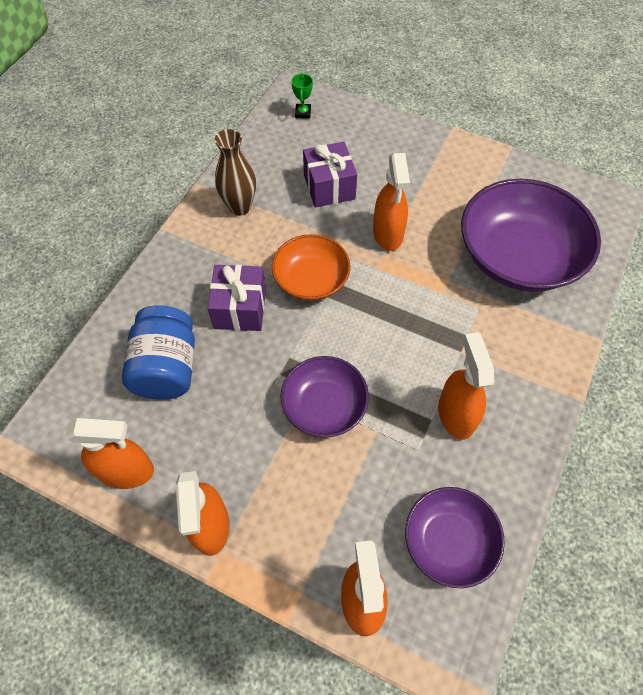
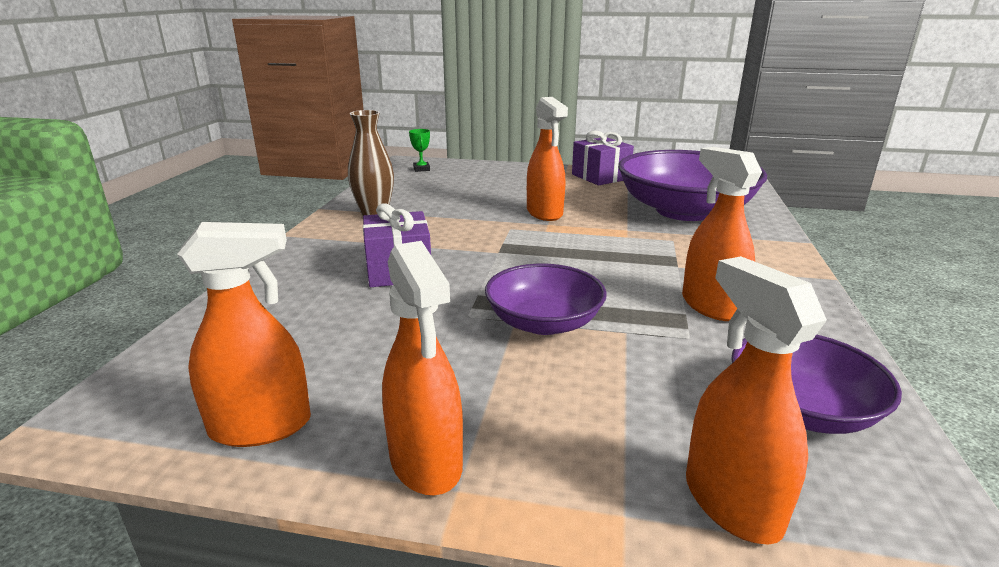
camera: 15 degrees left, 35 degrees down
blue jar [122,305,195,400] -> none
orange bowl [272,234,351,301] -> none
purple gift [303,142,357,208] -> purple gift moved to [572,130,634,185]

